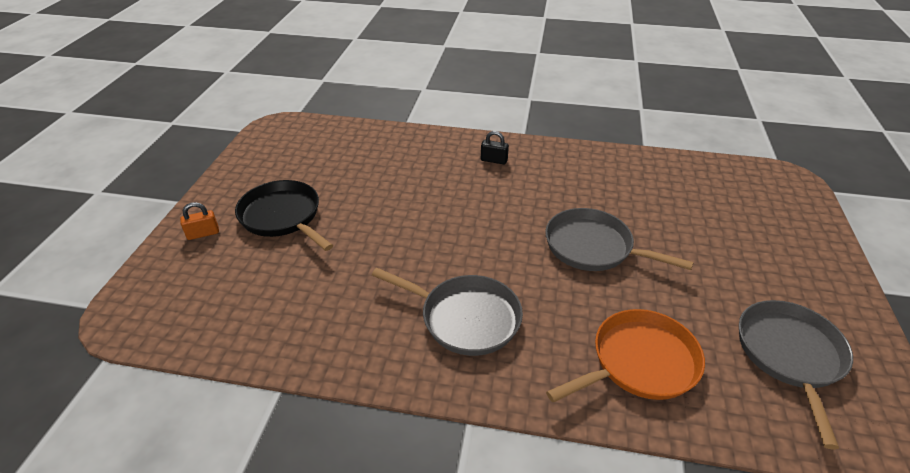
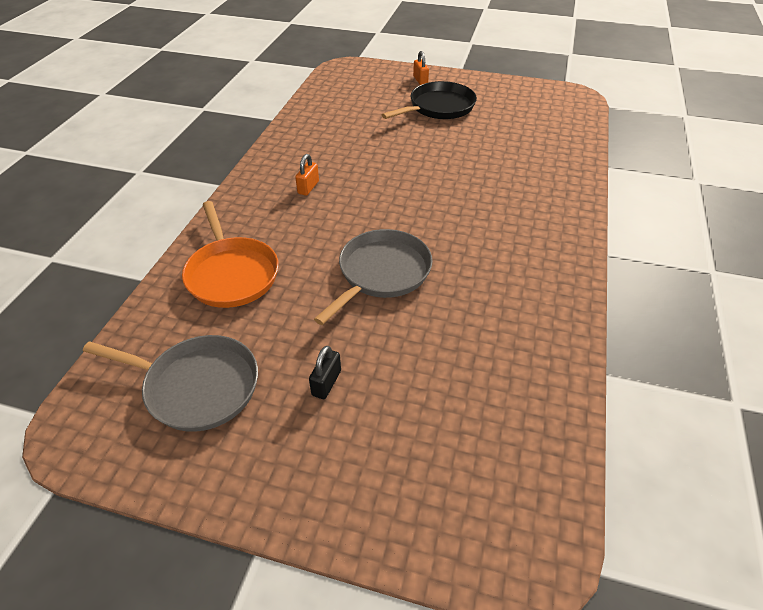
camera: 95 degrees right, 5 degrees up
grey pan [372,268,523,356] -> orange padlock [295,154,319,196]
black padlock [481,131,509,164] -> black padlock moved to [309,346,341,399]

